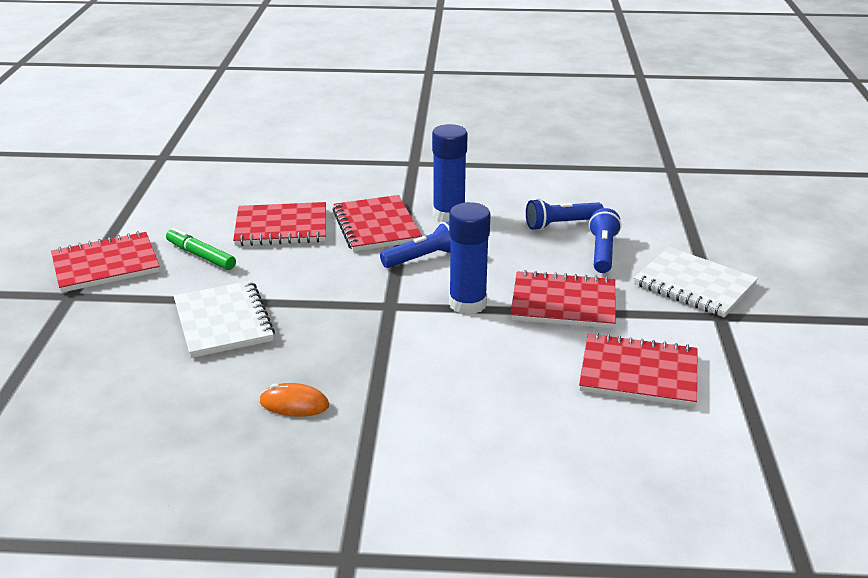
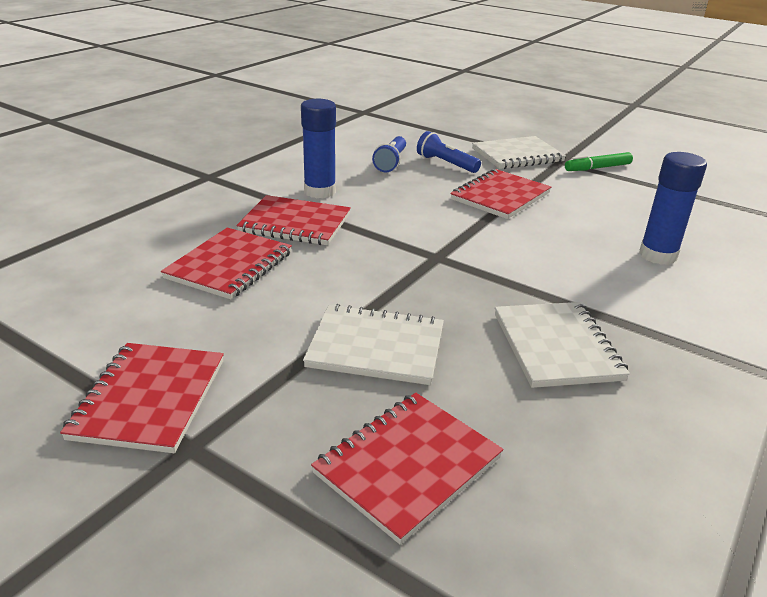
camera: 60 degrees left, 0 degrees up
green marker [166,228,236,270] -> green marker moved to [565,152,633,171]
orange mouse [260,383,329,417] -> white notebook [495,302,630,388]
blue flashlight [380,221,451,268] -> none
blue glue stick [449,202,490,315] -> blue glue stick moved to [639,152,707,265]
red notebook [579,333,697,407] -> red notebook moved to [311,393,503,544]

